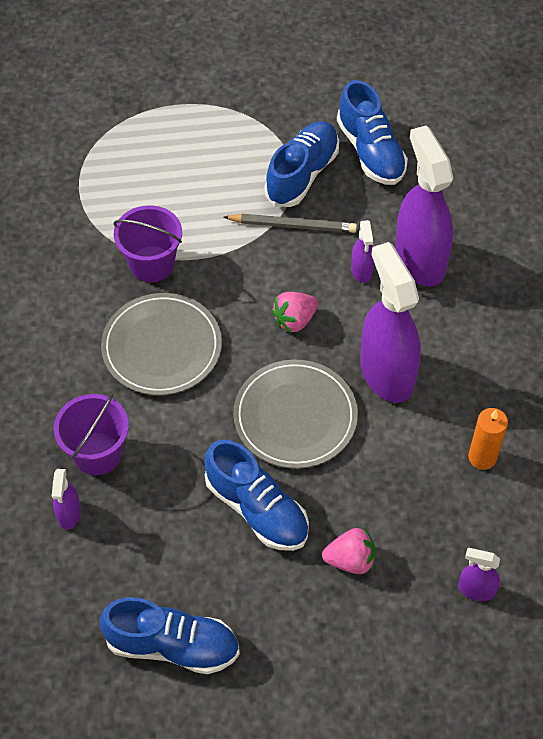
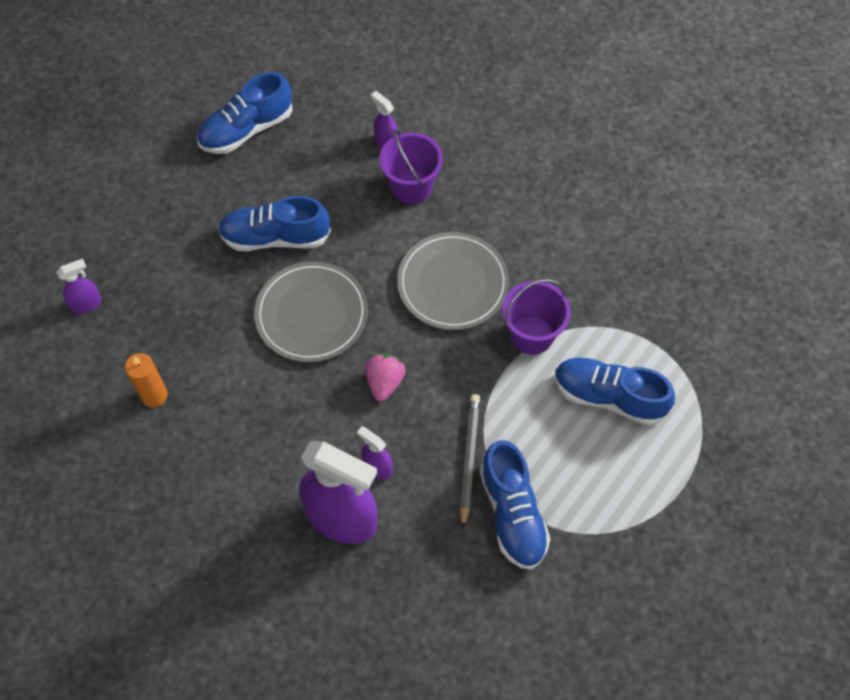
camera: 135 degrees right, 5 degrees up
grey pencil [224,214,357,233] -> grey pencil turned 135 degrees clockwise [460,394,480,528]
pink strawberry [322,528,376,574] -> none
blue shoe [337,80,408,185] -> blue shoe moved to [555,357,675,425]
purple spray bottle [360,242,421,403] -> none

